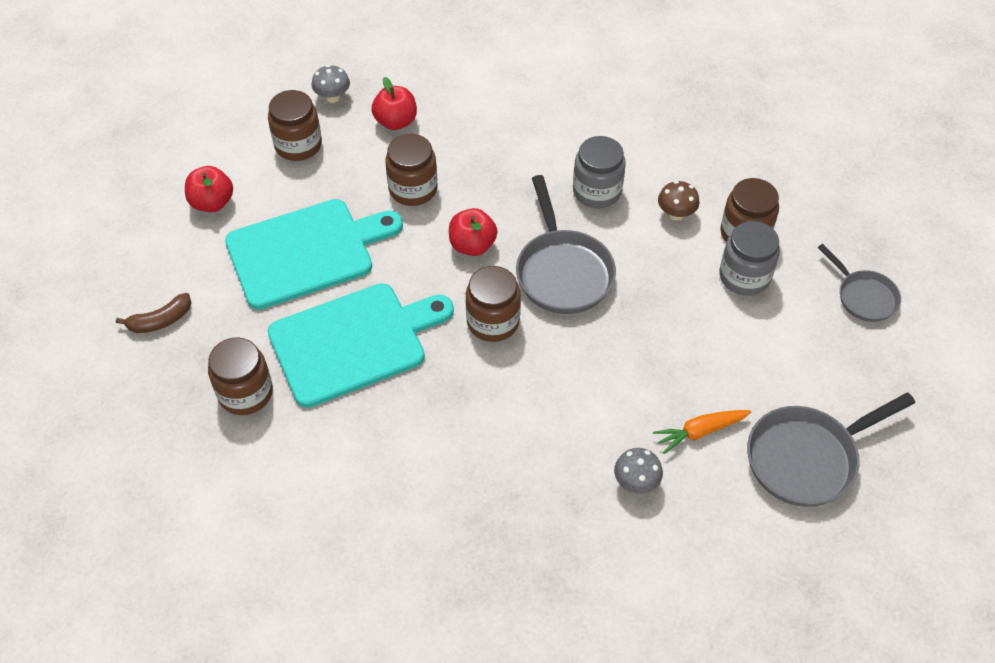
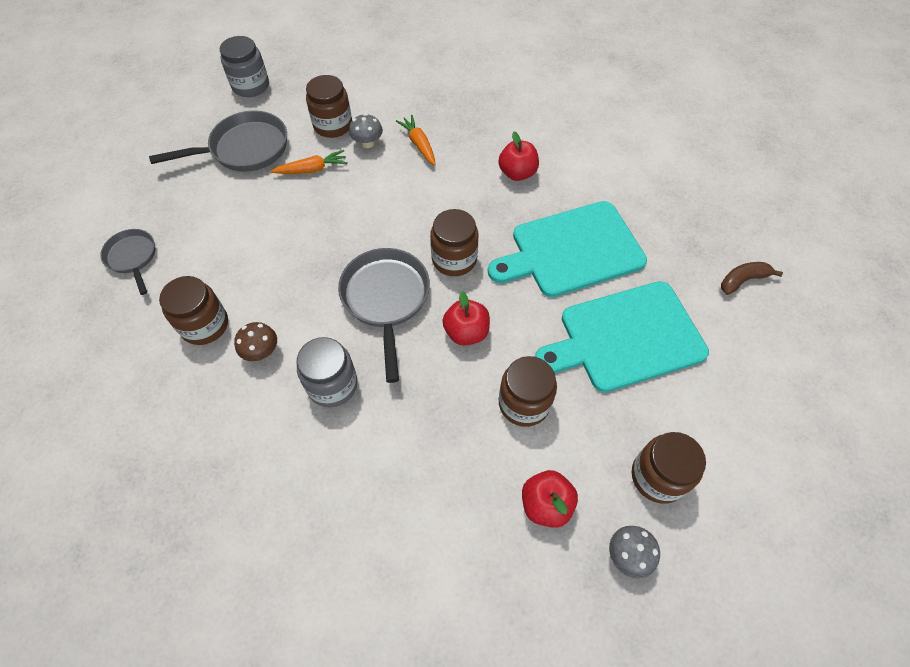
camera: 175 degrees left, 5 degrees up
red apple [185,166,233,212] -> red apple moved to [499,131,539,181]
brown jar [208,337,273,415] -> brown jar moved to [306,75,352,138]
grey jar [719,221,780,296] -> grey jar moved to [220,36,269,97]
none -> orange carrot [396,115,436,166]

